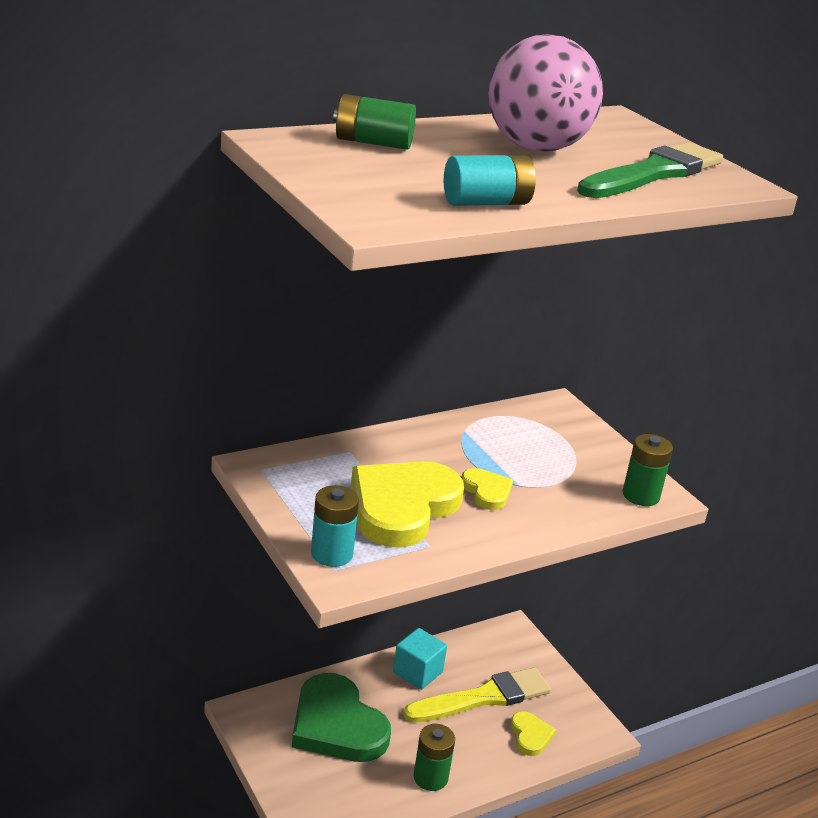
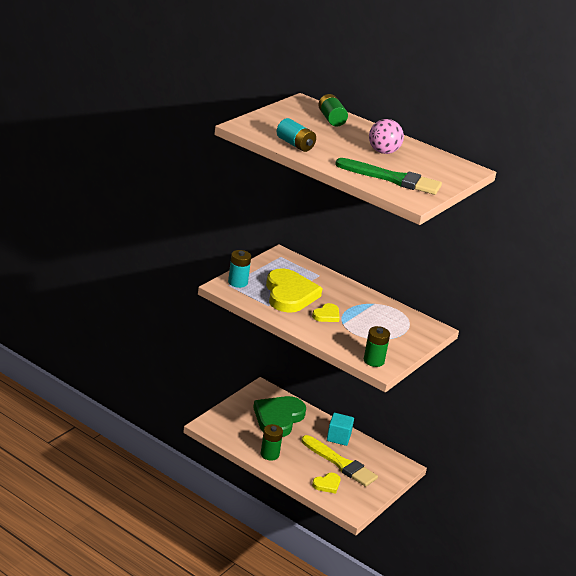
camera: 65 degrees right, 0 degrees up
yellow heart [351,461,464,548] -> yellow heart turned 75 degrees clockwise [266,268,322,313]
pink ball [489,35,603,152] -> pink ball [369,119,404,154], size x0.61

